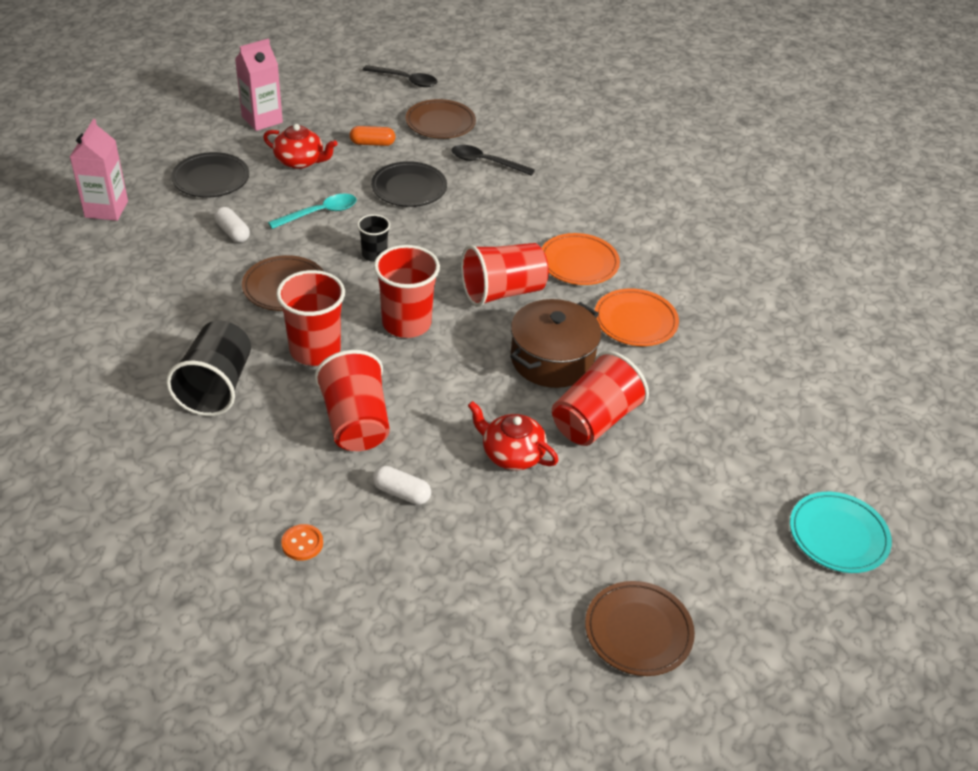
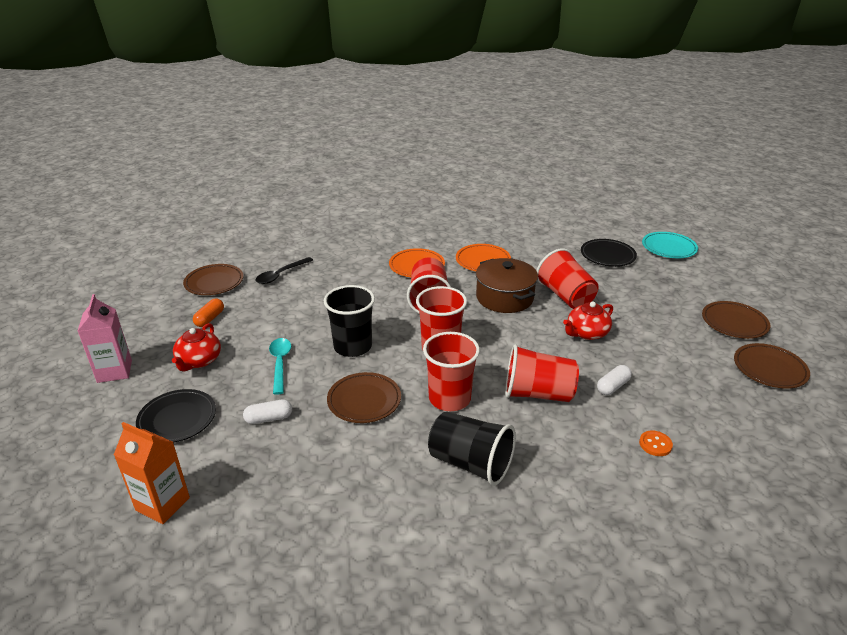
camera: 65 degrees left, 10 degrees down
pink carton [70,119,128,221] -> orange carton [114,422,190,524]
red teapot [263,124,338,169] -> red teapot turned 150 degrees clockwise [172,323,221,372]
black cup [357,214,390,262] -> black cup [324,285,375,357], size x1.84
black spoon [363,65,438,87] -> none
black plate [371,161,447,207] -> black plate moved to [581,239,637,267]
none -> brown plate [734,343,810,389]

